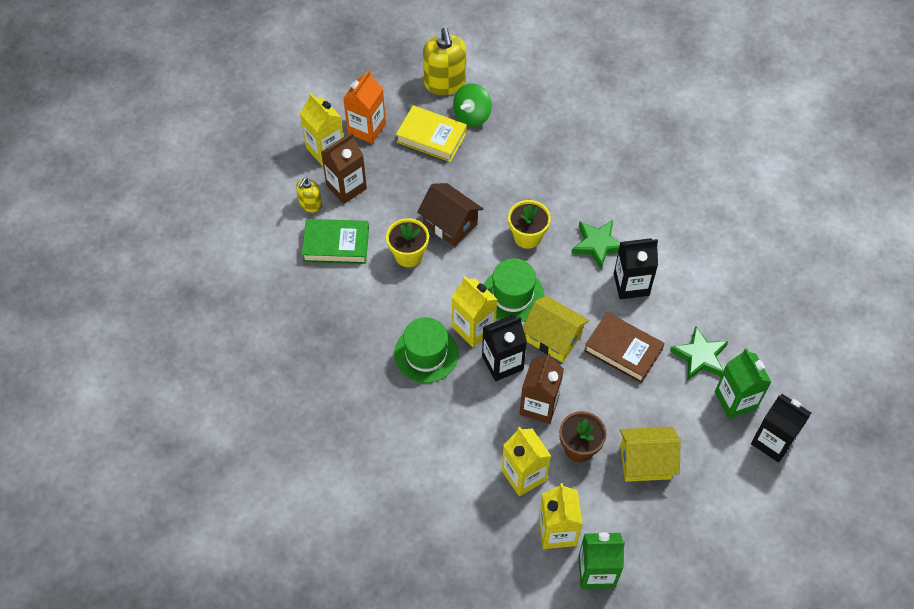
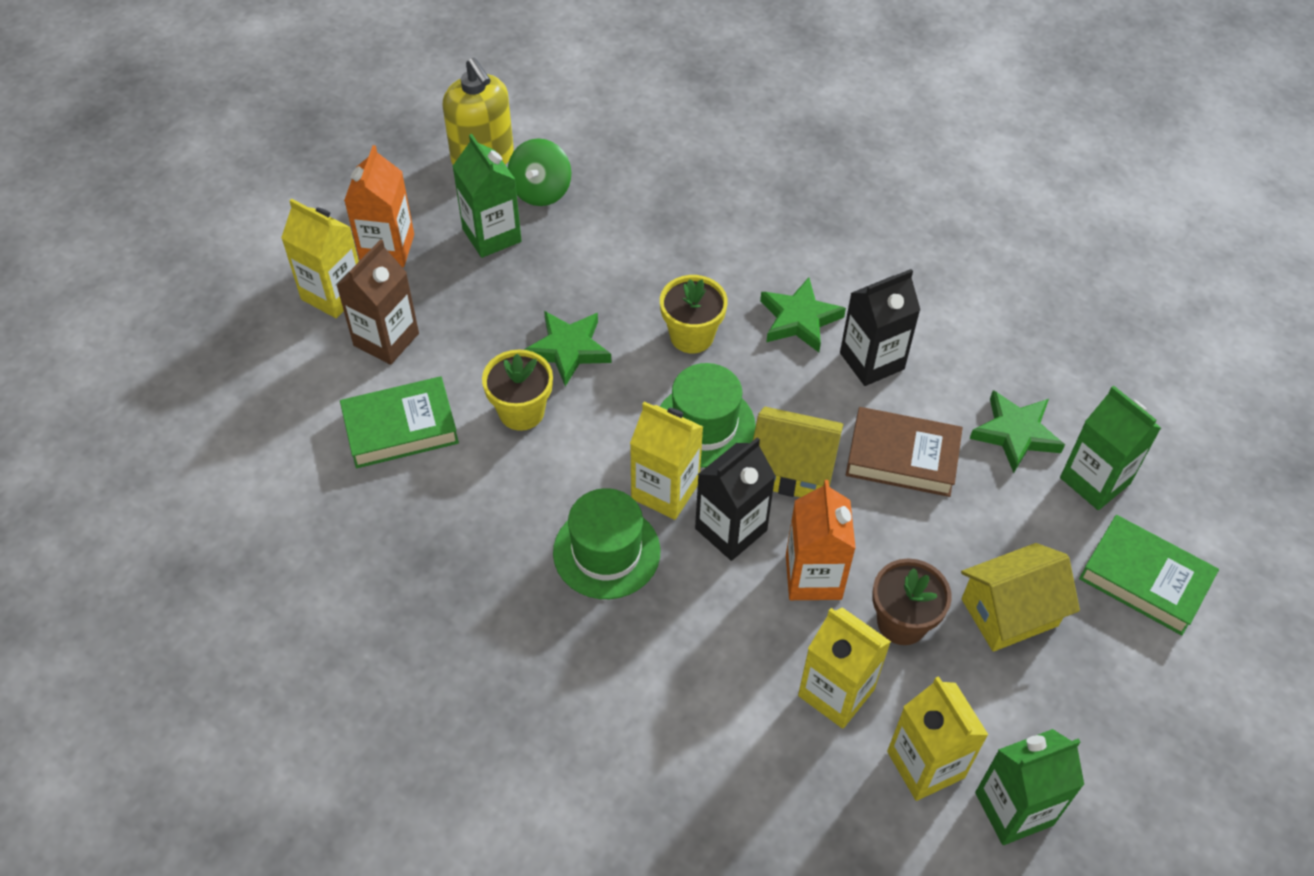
camera: 20 degrees left, 5 degrees down
yellow soap dispenser [296,177,322,212] -> none
yellow book [396,105,467,162] -> green carton [452,134,522,258]
brown house [417,183,483,247] -> green star [524,311,611,386]
brown carton [519,353,564,424] -> orange carton [786,480,856,600]
black carton [751,394,811,462] -> none
none -> green book [1079,515,1219,636]

